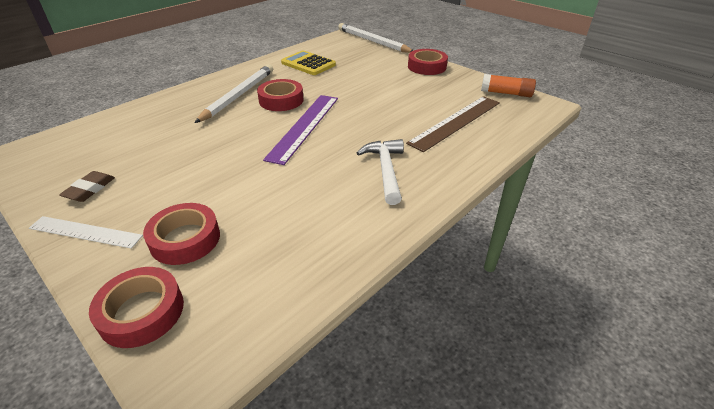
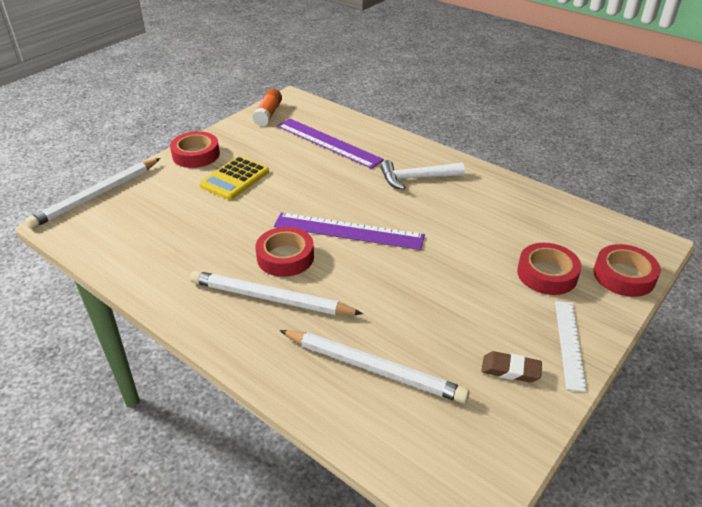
camera: 95 degrees left, 0 degrees up
yellow calculator [281,51,336,75] -> yellow calculator moved to [199,156,269,200]
brown ruler [406,96,500,152] -> purple ruler [277,119,384,169]
none -> white pencil [280,330,469,403]

